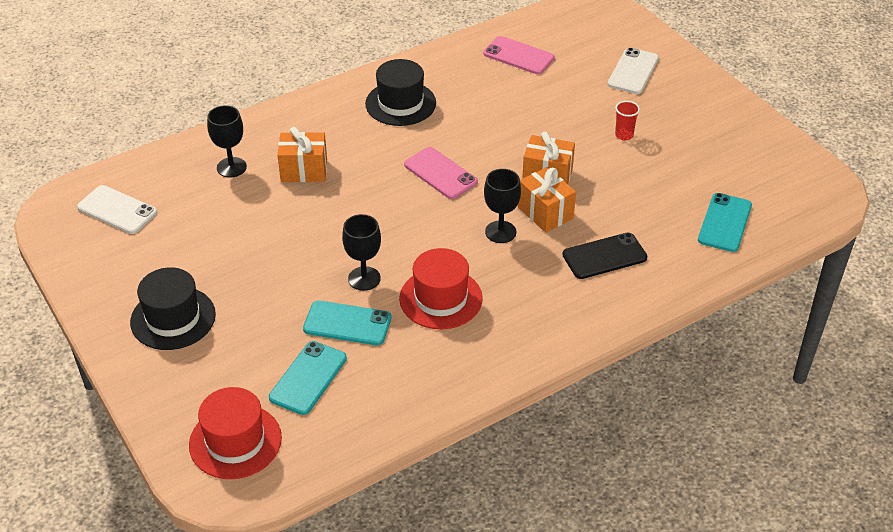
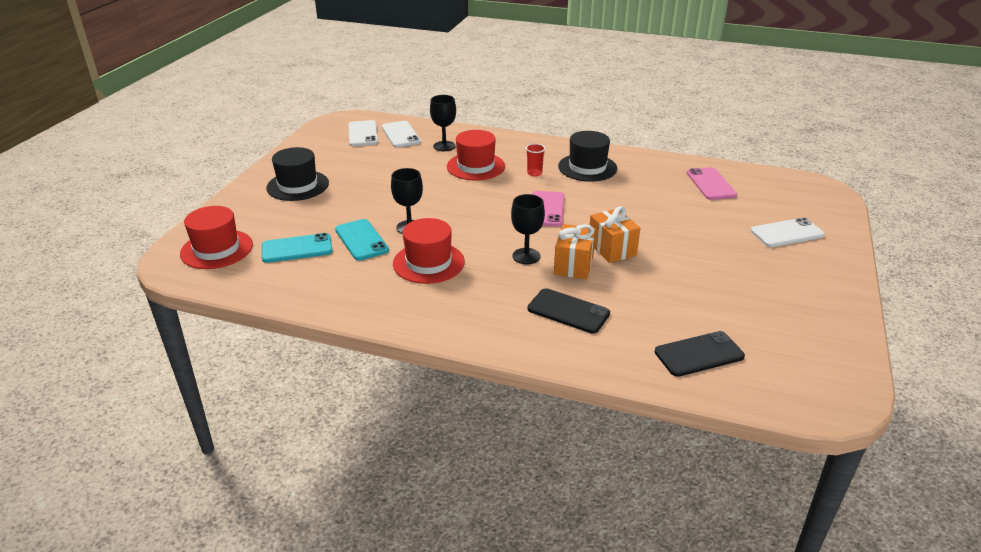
camera: 50 degrees right, 10 degrees down
orange gift [278,127,327,182] -> red hat [447,130,505,180]
red cup [615,101,640,140] -> red cup moved to [526,143,546,177]
turquoise phone [698,193,752,252] -> black phone [655,331,745,377]
none -> white phone [382,121,421,148]

